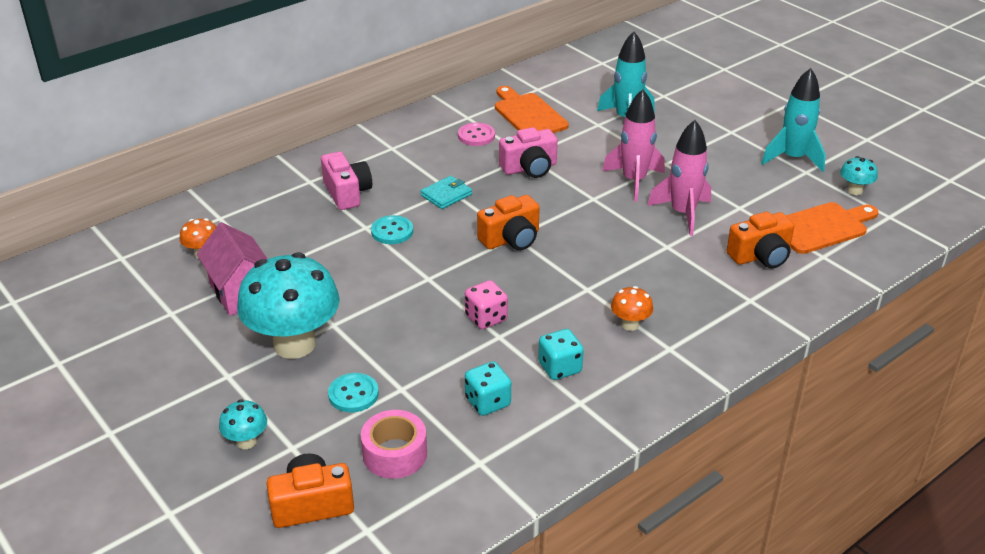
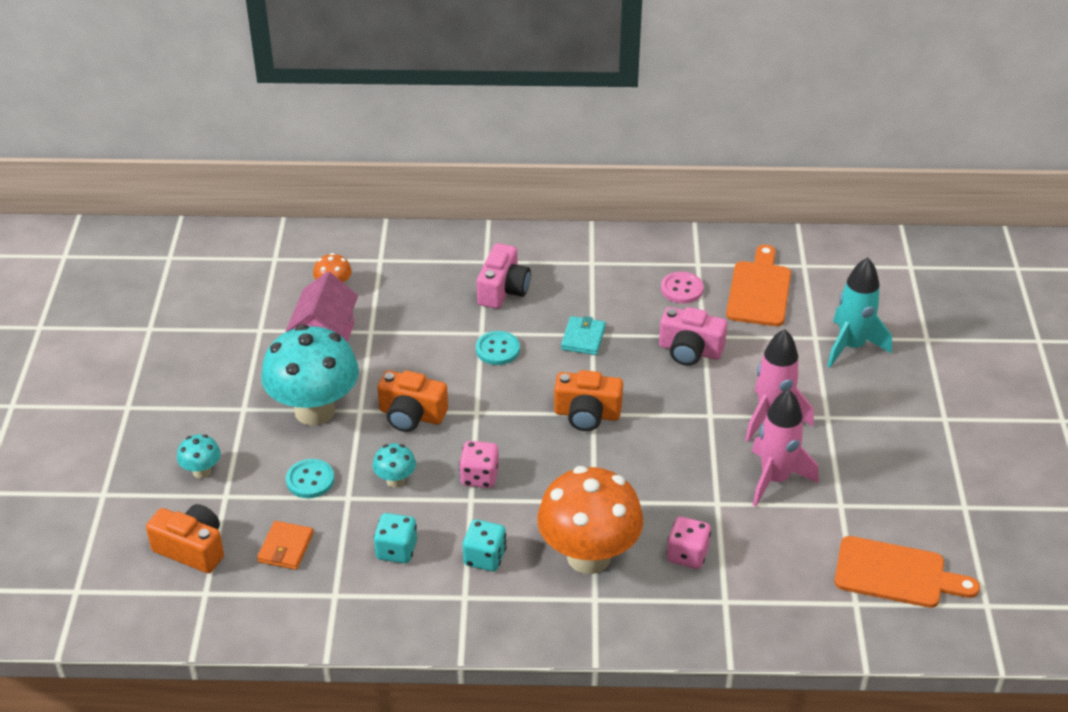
camera: 40 degrees right, 5 degrees up
pink tape [361,410,427,479] -> orange wallet [257,521,314,570]
turquoise wallet [421,176,472,209] -> turquoise wallet turned 75 degrees counterclockwise [561,316,606,355]
orange mushroom [611,286,653,331] -> orange mushroom [537,466,643,574], size x2.30
orange camera [726,212,794,268] -> orange camera moved to [378,370,448,432]
turquoise rocket [761,68,826,172] -> none
turquoise mushroom [840,156,878,195] -> turquoise mushroom moved to [373,443,416,488]
none -> pink dice [667,517,711,569]

